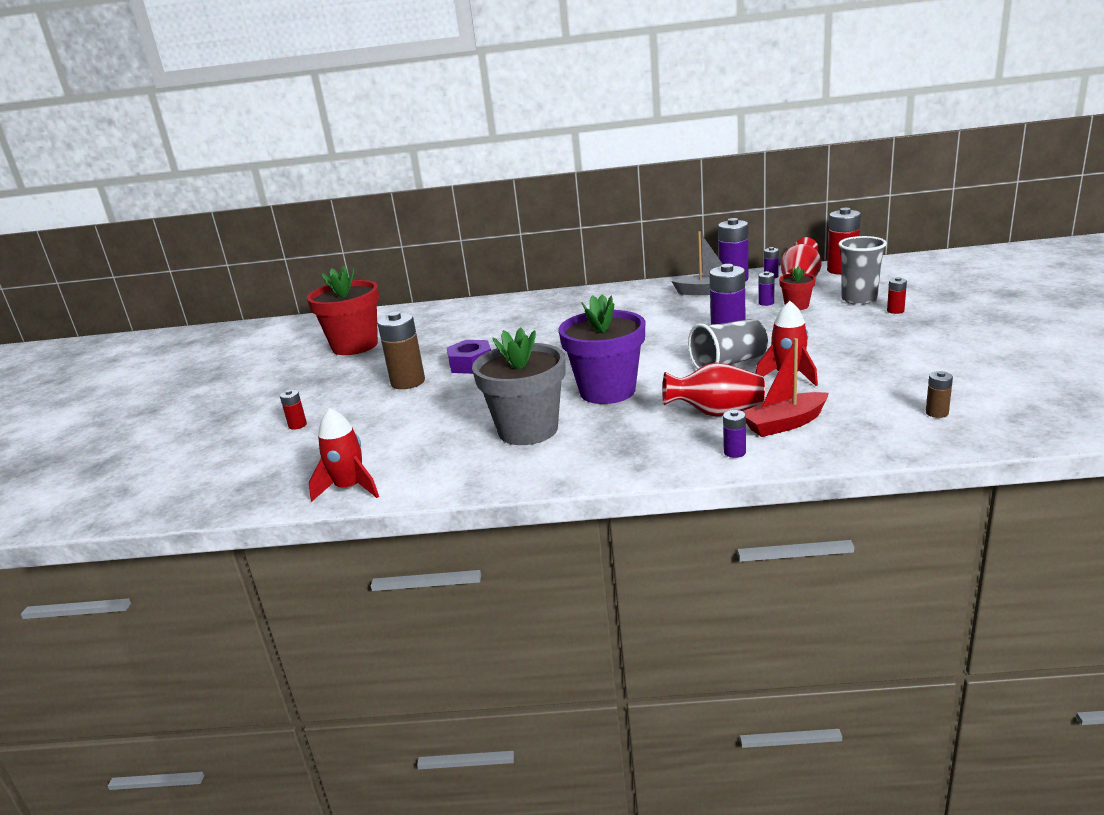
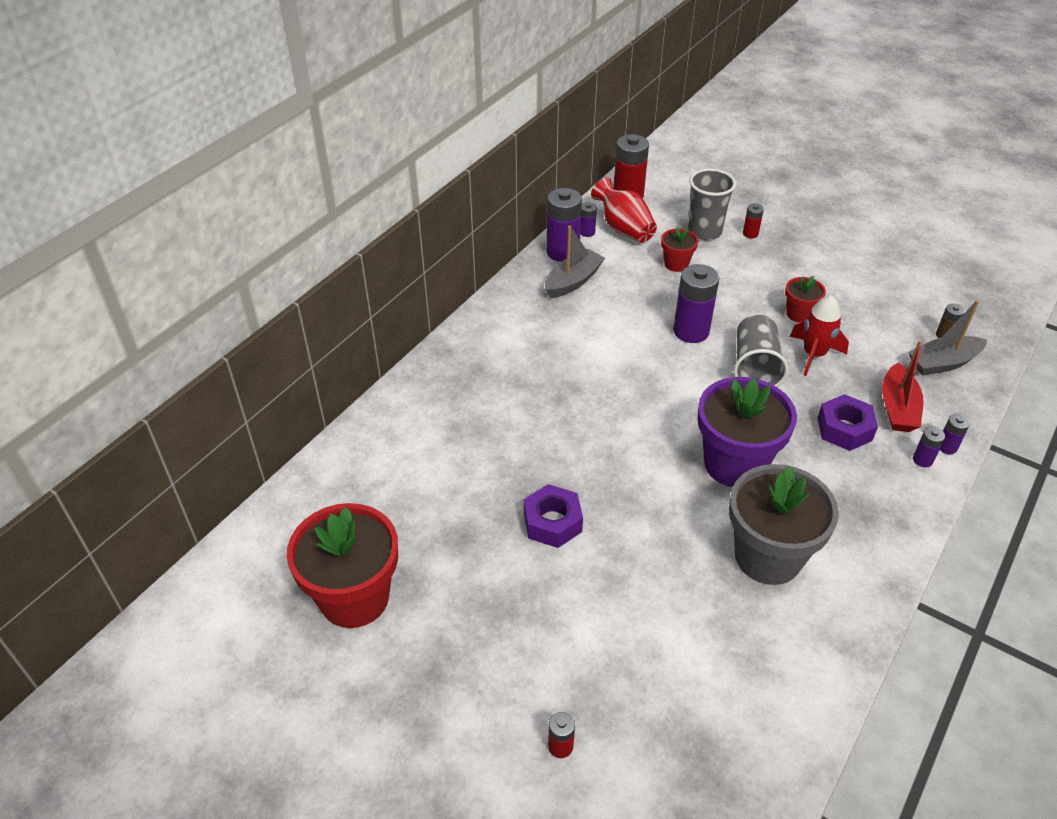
camera: 60 degrees left, 20 degrees up
red rocket [309,408,379,502] -> none
brown battery [377,311,425,389] -> none
red vase [663,362,765,417] -> purple nut [817,394,878,451]
purple battery [758,271,775,306] -> purple battery moved to [940,414,970,454]
none -> red flower pot [785,276,826,323]
none -> grey boat [908,300,987,375]

